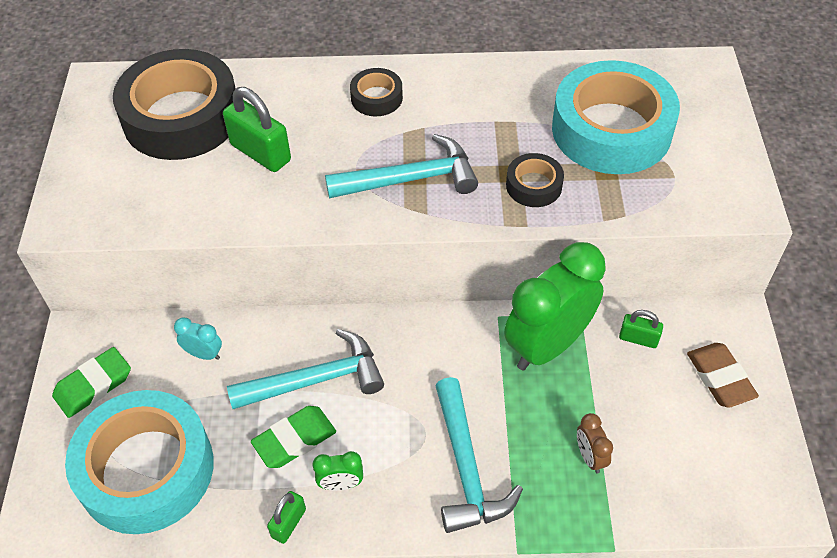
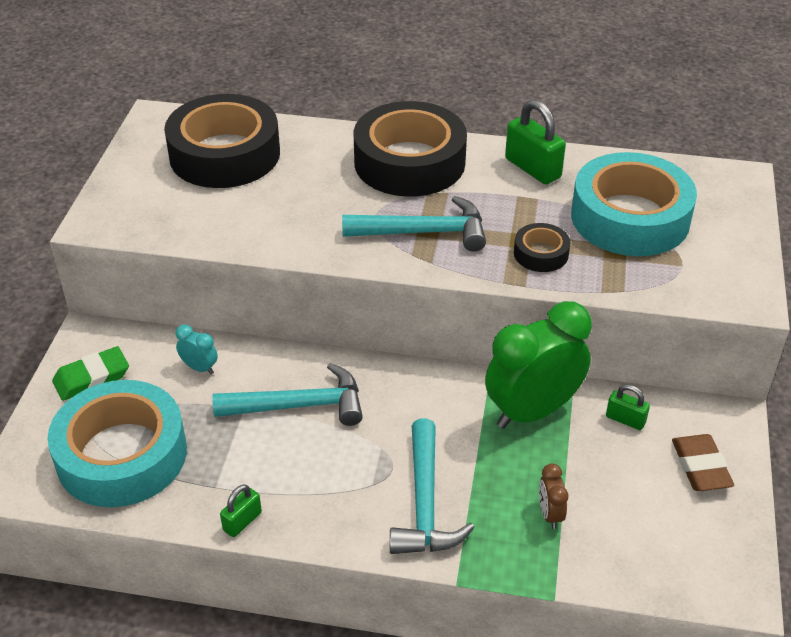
camera: 10 degrees right, 10 degrees down
green padlock [223,87,291,172] -> green padlock moved to [505,99,566,184]
green eraser [251,406,336,468] -> none
green clock [312,451,363,491] -> none
black tape [350,68,403,116] -> black tape [354,101,467,197], size x2.23

